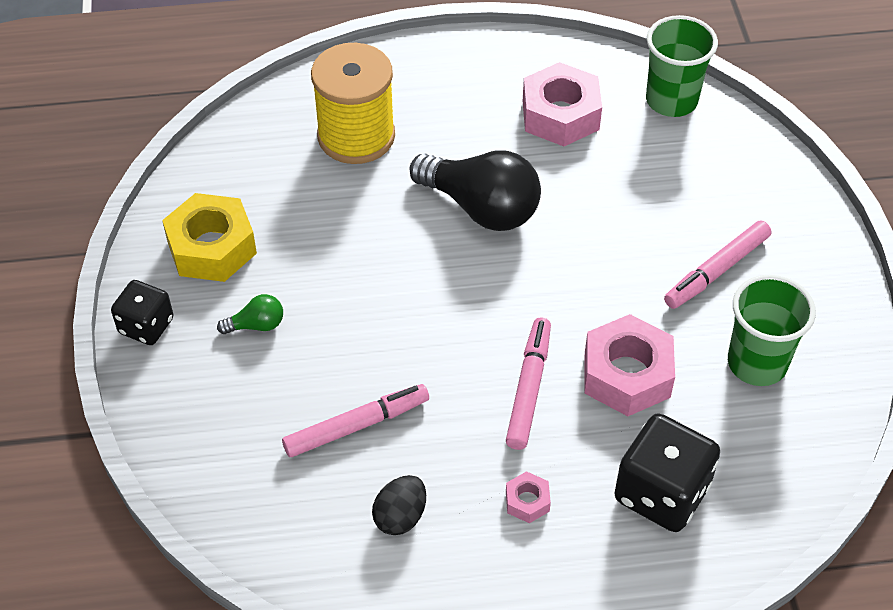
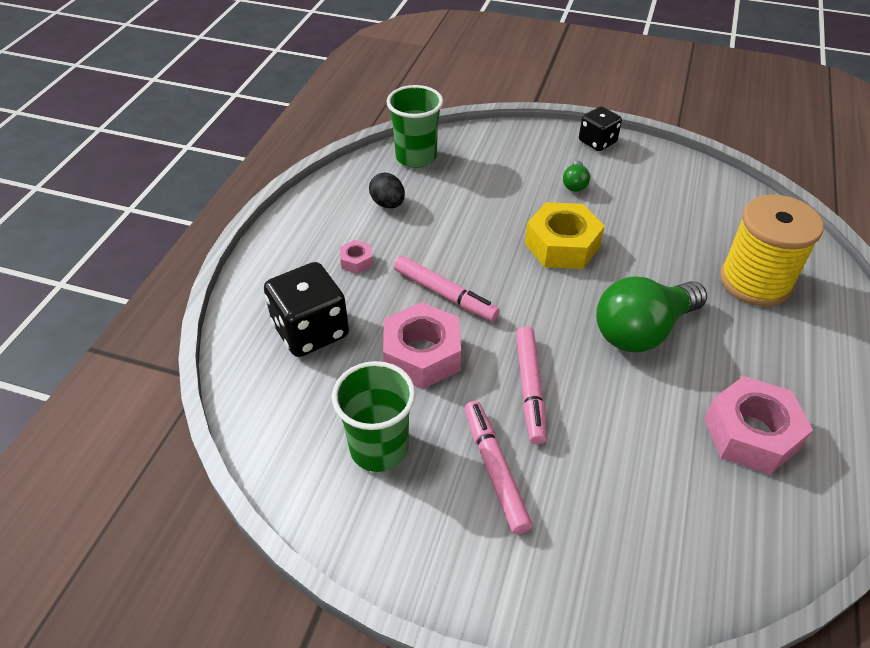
camera: 115 degrees right, 5 degrees down
yellow nut [162,193,257,282] -> yellow nut moved to [525,202,605,269]
pink marker [282,384,429,457] -> pink marker moved to [516,326,547,444]
black light bulb [409,150,541,231] -> green light bulb [596,276,707,352]
green cup [646,15,718,117] -> green cup moved to [387,85,443,168]

